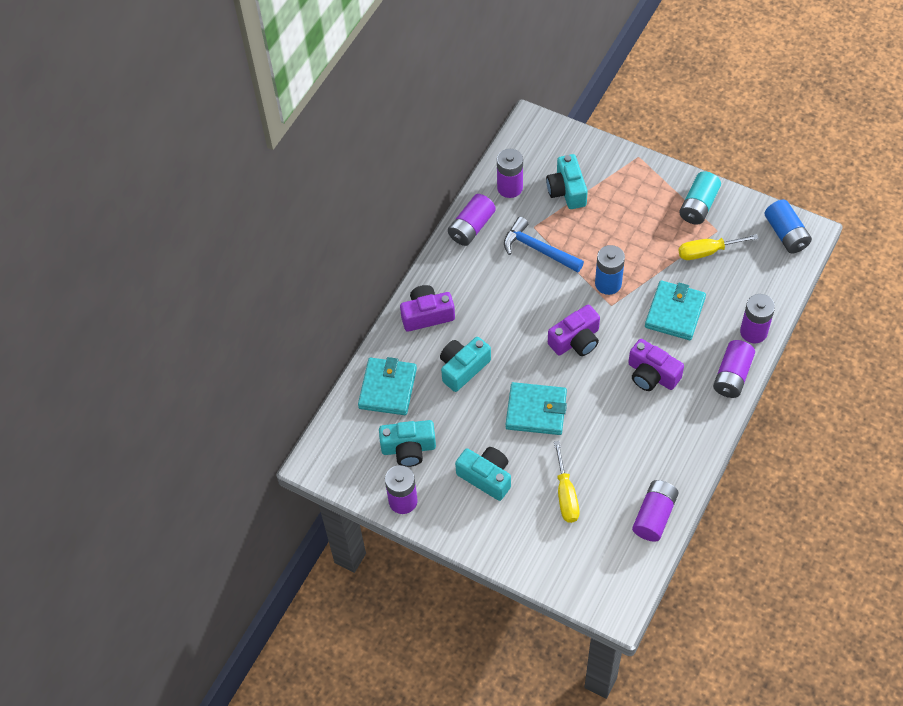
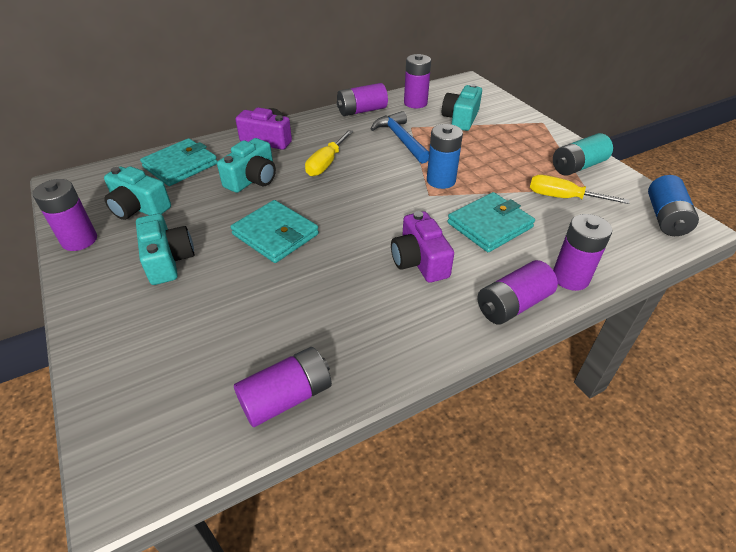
camera: 30 degrees right, 15 degrees down
turquoise camera [440,337,491,392] -> turquoise camera turned 135 degrees clockwise [217,138,276,193]
purple camera [548,305,600,356] -> none
yellow screwdriver [554,441,580,523] -> yellow screwdriver moved to [305,130,353,176]

